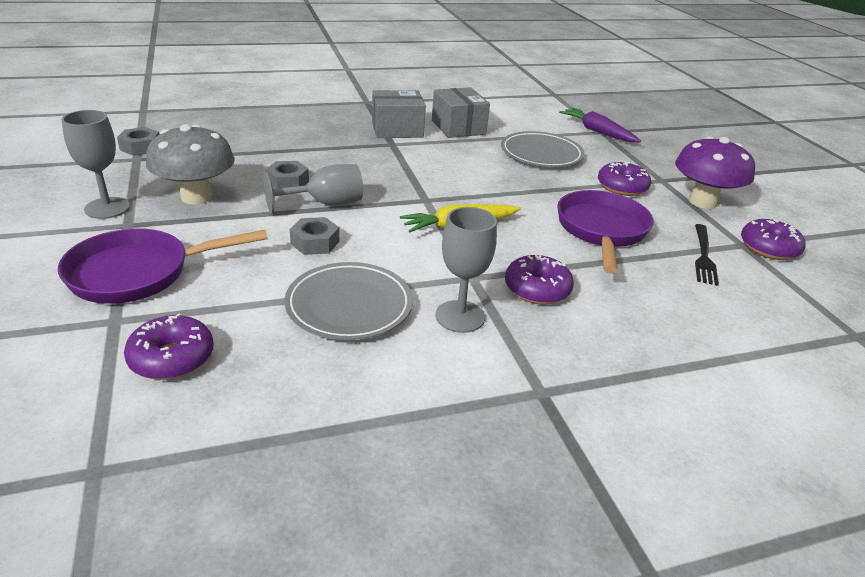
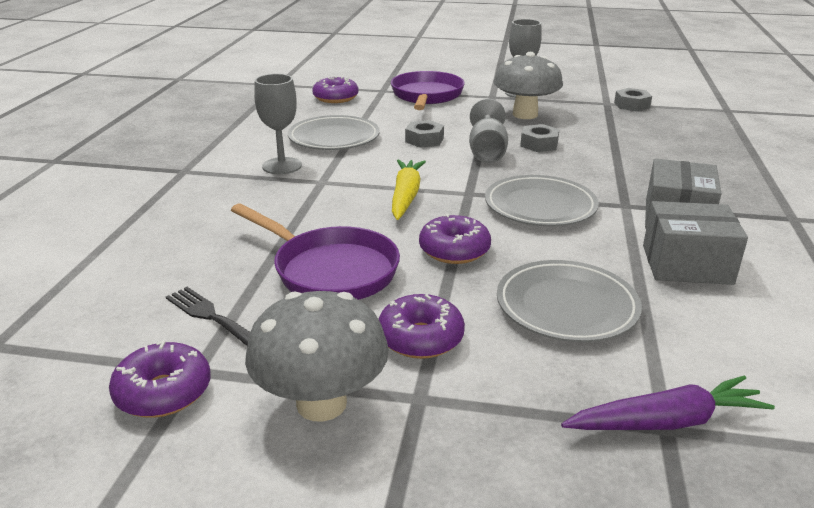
camera: 120 degrees right, 5 degrees down
purple donut [505,255,574,305] -> purple donut moved to [419,214,491,264]
purple mushroom [675,136,755,209] -> grey mushroom [245,291,389,422]
none -> grey plate [485,175,599,226]

